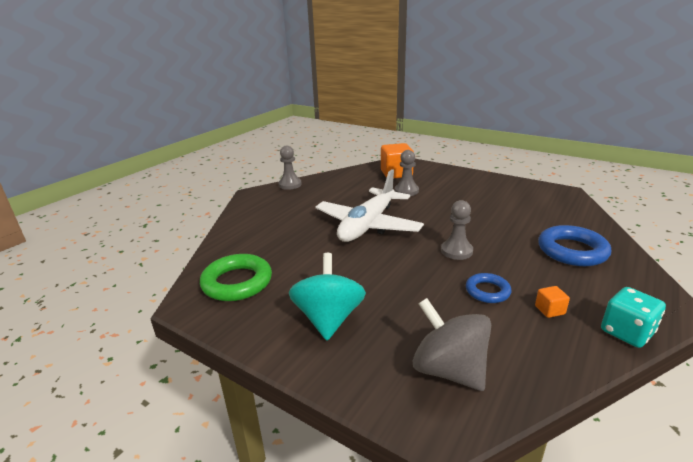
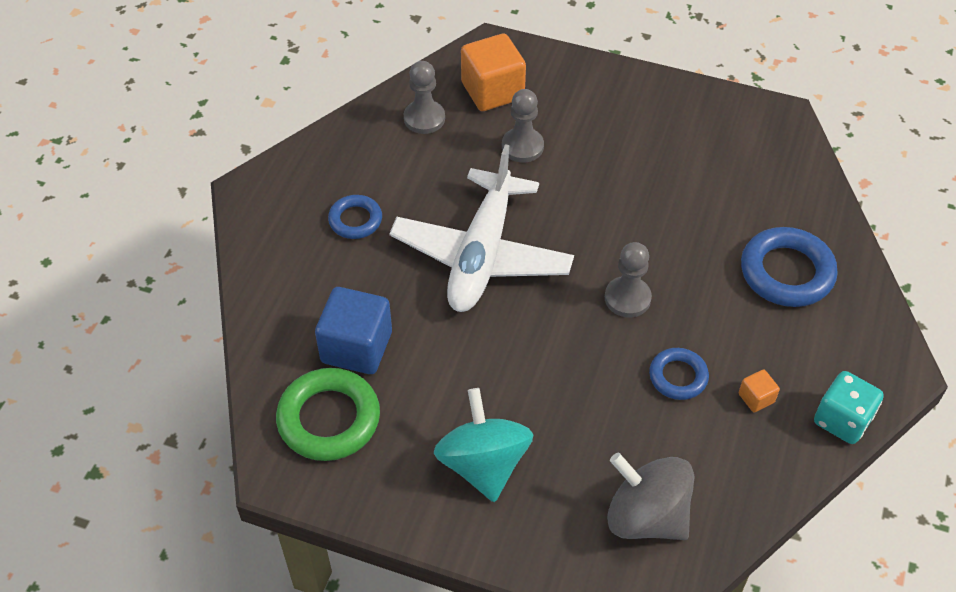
camera: 15 degrees left, 25 degrees up
grey pawn [278,146,302,190] -> grey pawn moved to [404,61,445,134]
none -> blue cube [315,287,392,374]
none -> blue ring [328,195,382,239]

